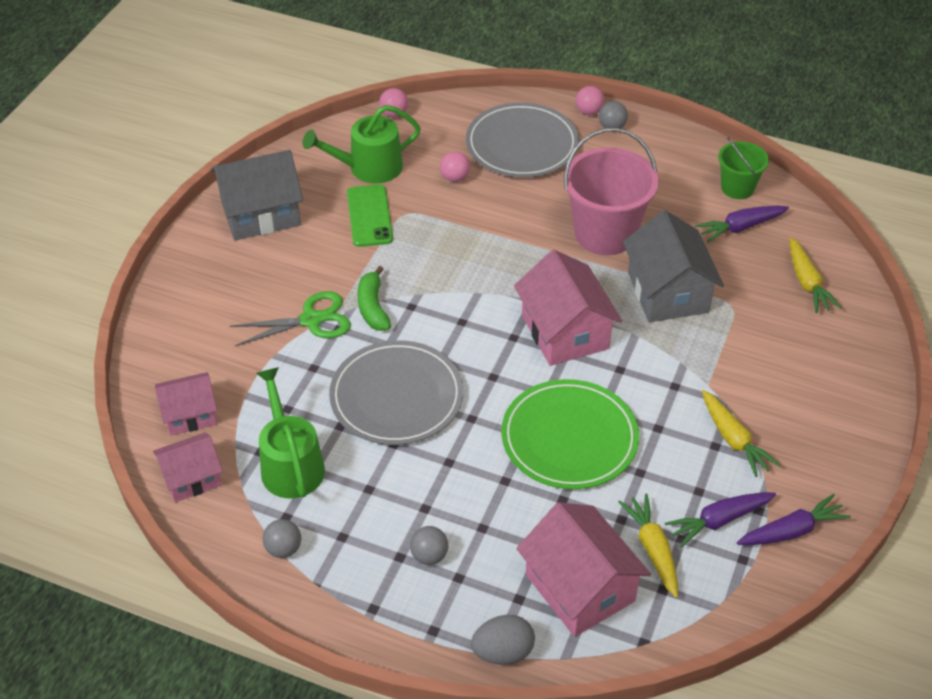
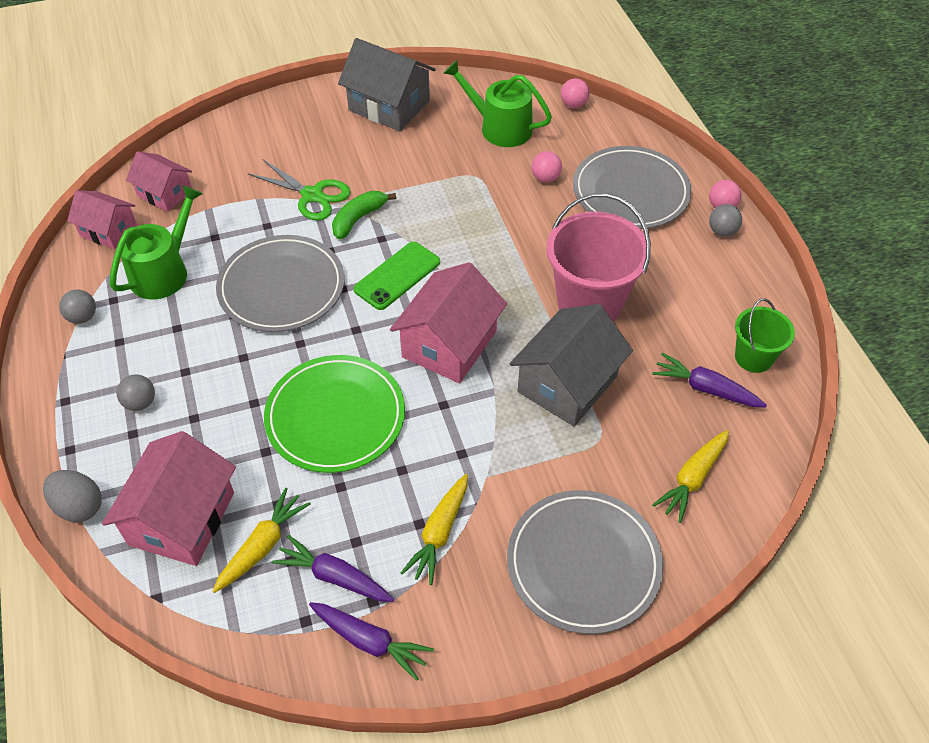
camera: 50 degrees right, 5 degrees up
green phone [347,184,393,247] -> green phone moved to [354,242,440,310]
none -> grey plate [507,490,663,634]

